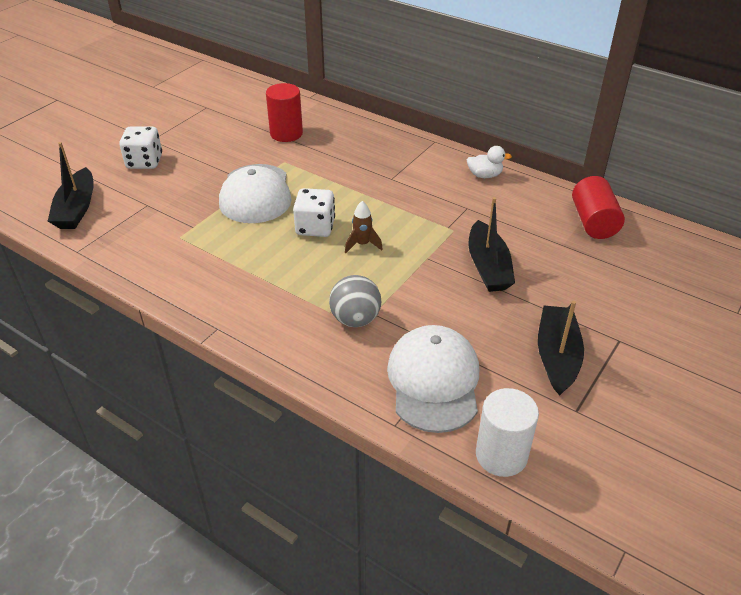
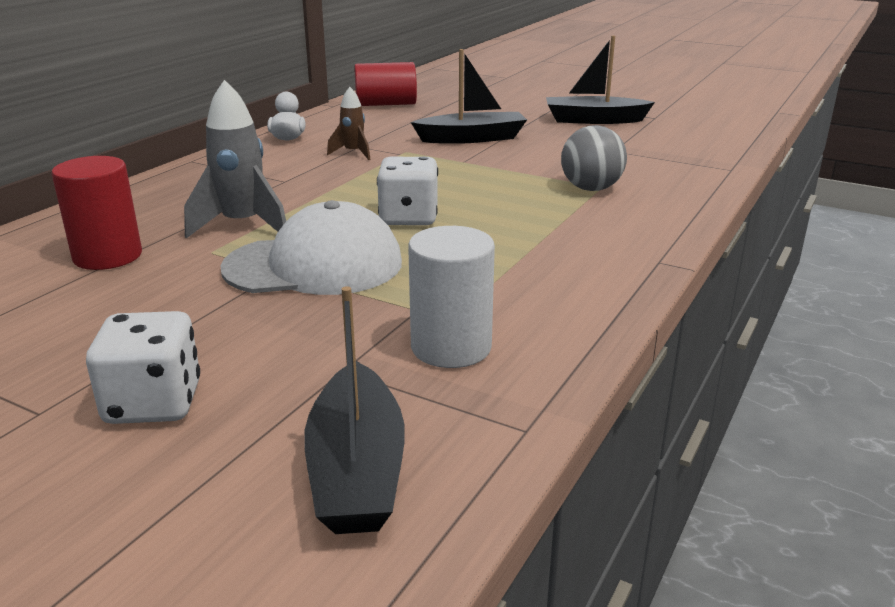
camera: 95 degrees left, 15 degrees down
black boat [48,142,94,229] -> black boat turned 90 degrees clockwise [304,286,405,534]
brown rocket [345,201,383,253] -> brown rocket moved to [327,87,371,160]
white cap [387,325,479,433] -> none
white cylinder [476,388,539,477] -> white cylinder moved to [408,226,495,368]
none -> grey rocket [184,80,286,238]

